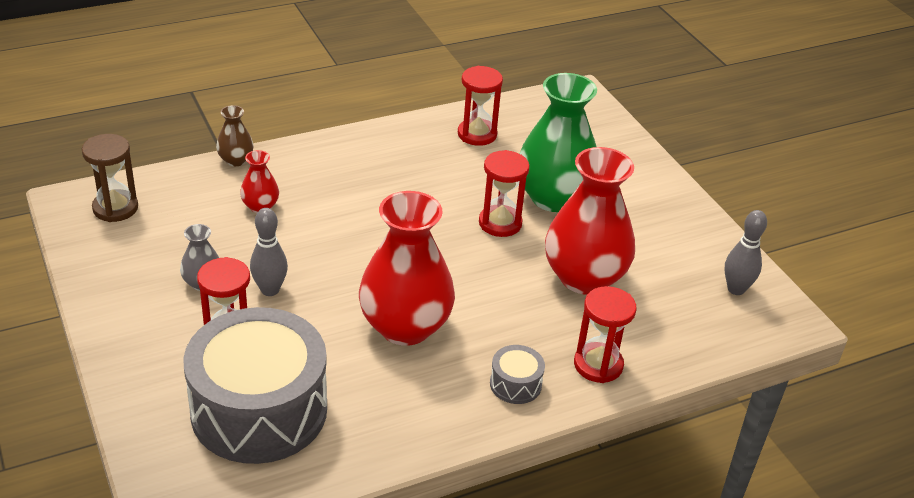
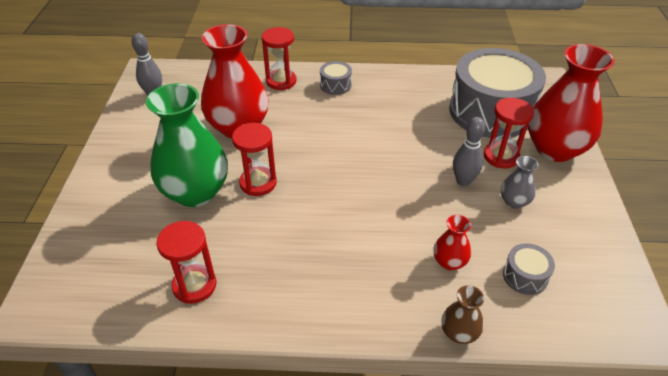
camera: 150 degrees left, 5 degrees up
brown hourglass [82,134,138,222] -> none
red vase [359,191,455,346] -> red vase moved to [528,44,615,162]
none -> grey drum [503,243,555,295]

